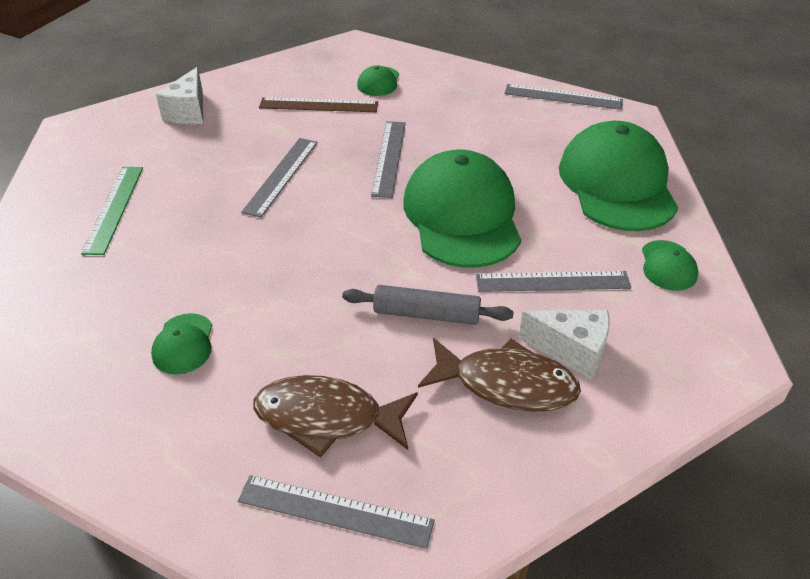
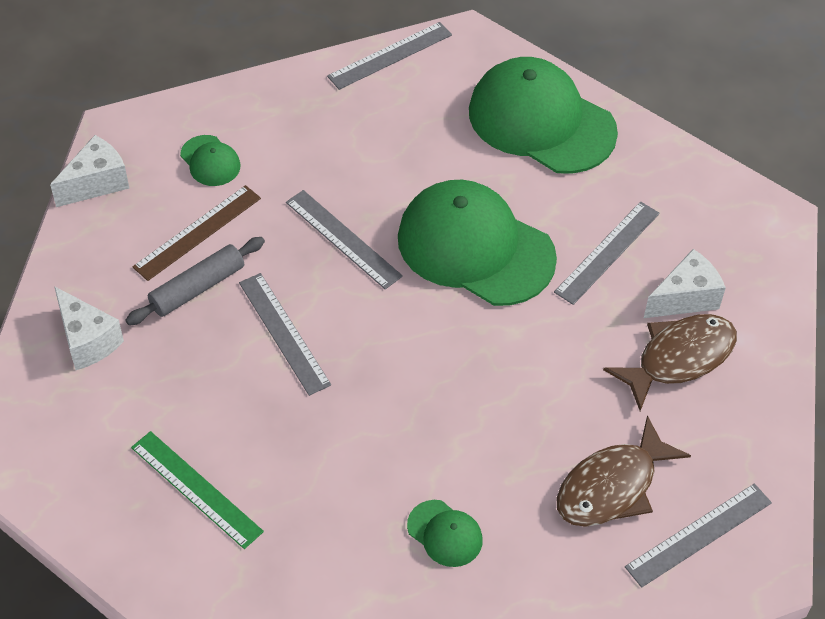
camera: 50 degrees left, 10 degrees up
grey rolling pin [342,285,514,325] -> grey rolling pin moved to [125,237,265,325]
green cap [642,240,698,291] -> none
none -> white cheese [50,135,129,207]

